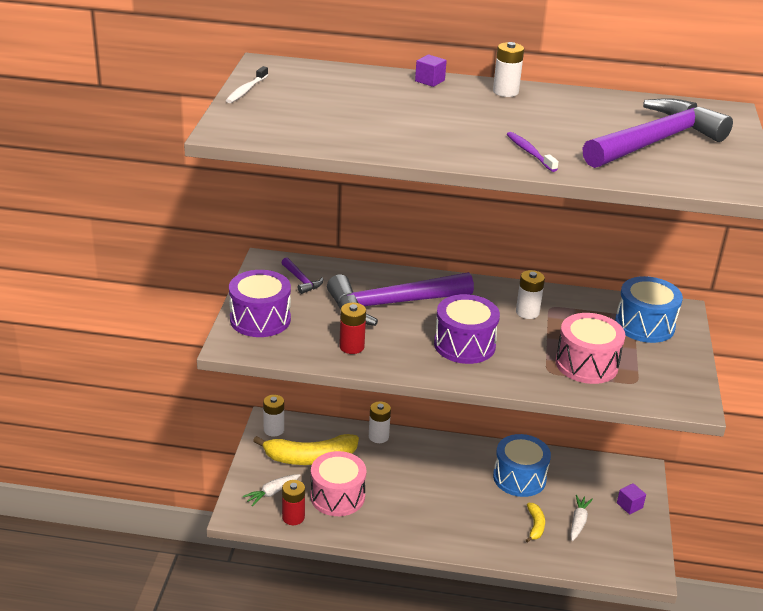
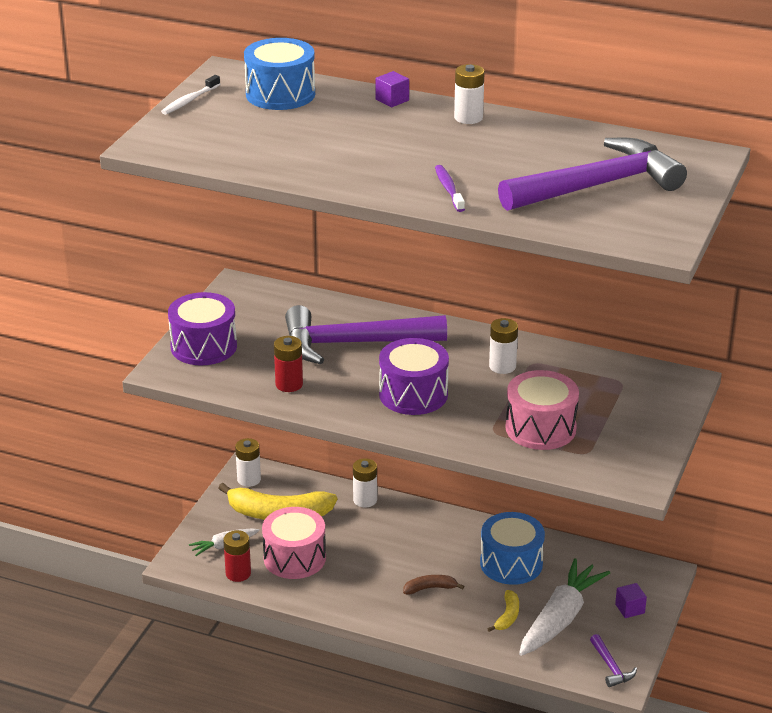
camera: 15 degrees right, 0 degrees up
purple hammer [281,257,324,294] -> purple hammer moved to [590,634,637,687]
white carrot [570,495,593,541] -> white carrot [519,558,610,656], size x2.02
blue drum [615,276,683,343] -> blue drum moved to [244,38,315,110]
none -> brown banana [403,575,464,595]

